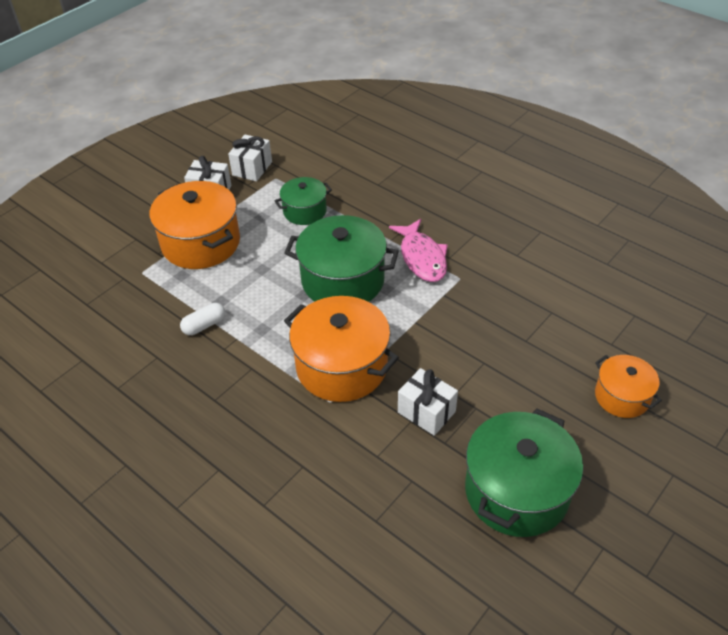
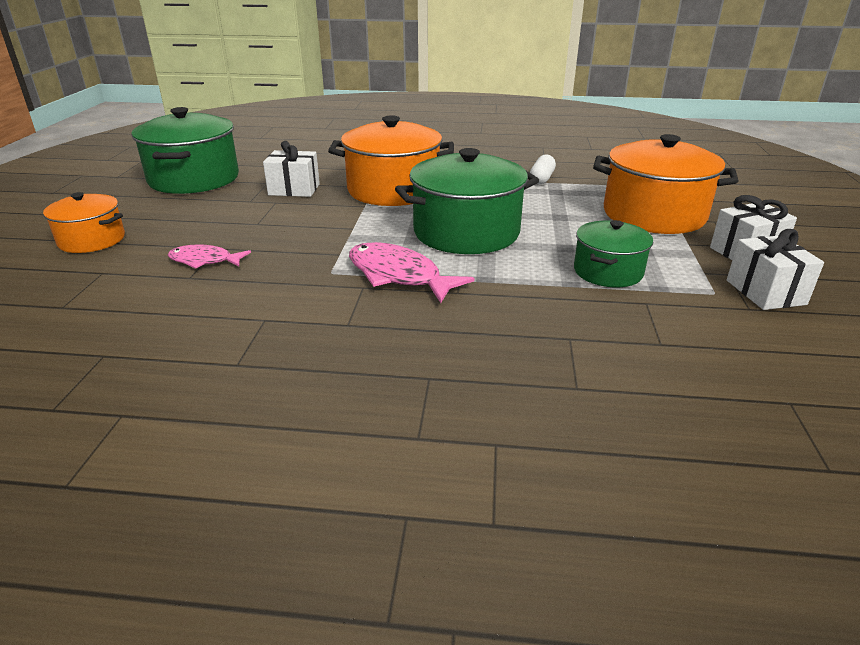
camera: 145 degrees right, 15 degrees down
none -> pink fish [168,244,251,269]

